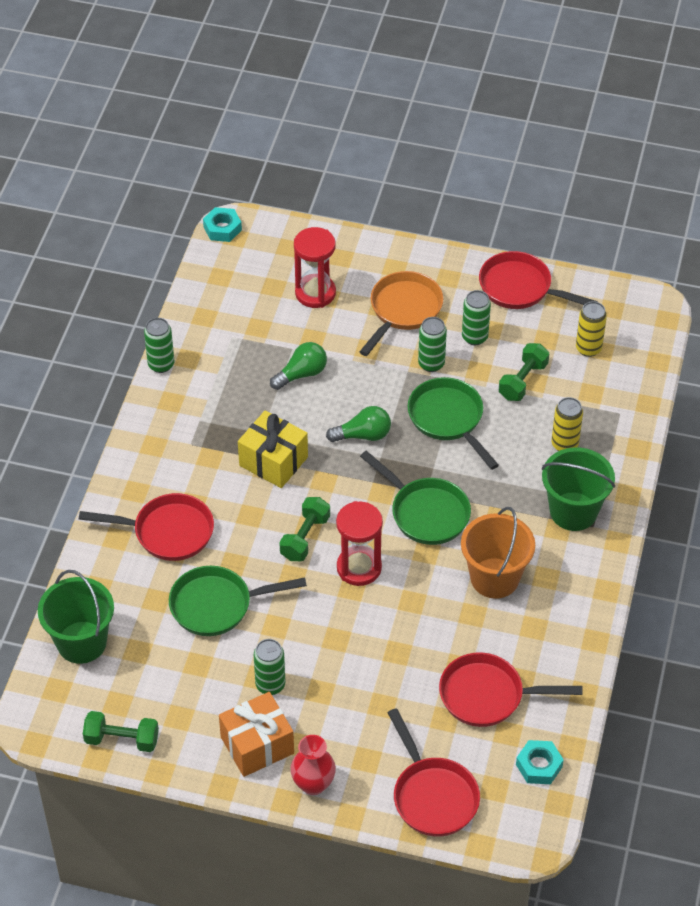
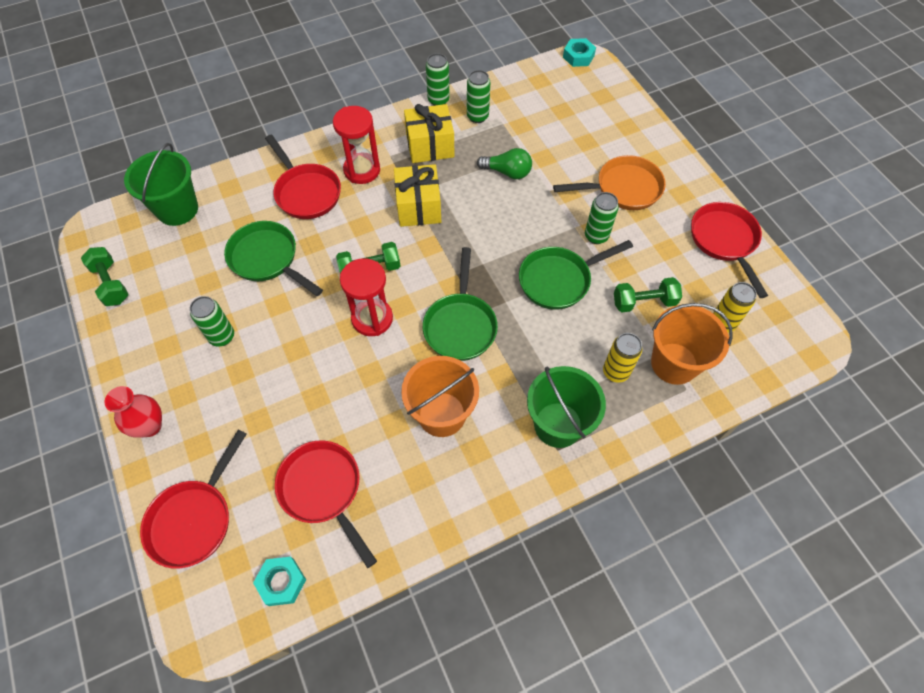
camera: 50 degrees right, 10 degrees up
orange gift [219,692,294,777] -> none
red hourglass [294,227,336,308] -> red hourglass moved to [333,106,380,184]
green light bulb [326,406,391,442] -> none
green pan [408,377,499,470] -> green pan turned 135 degrees counterclockwise [519,240,633,310]
green can [462,290,491,345] -> green can moved to [467,70,490,123]
none -> yellow gift [404,104,454,163]
none -> orange bucket [651,303,733,385]

